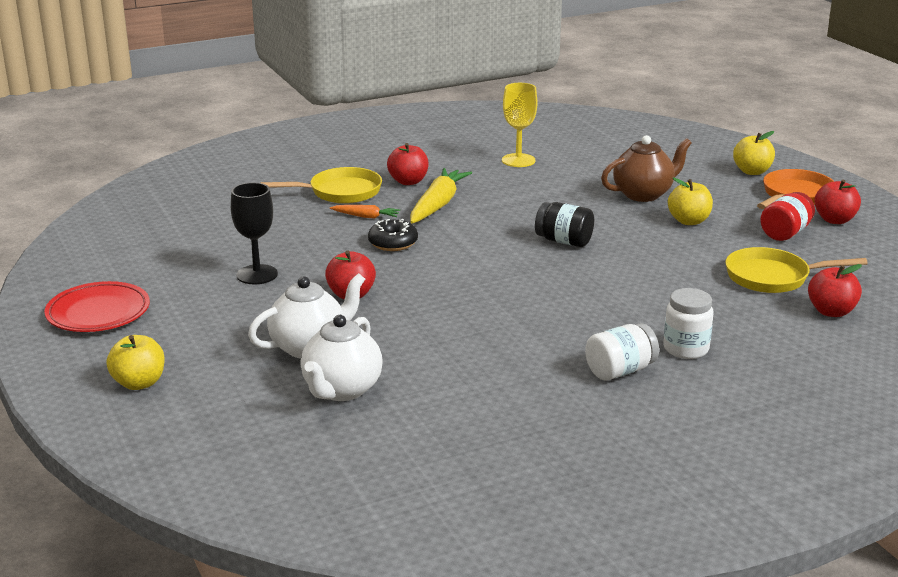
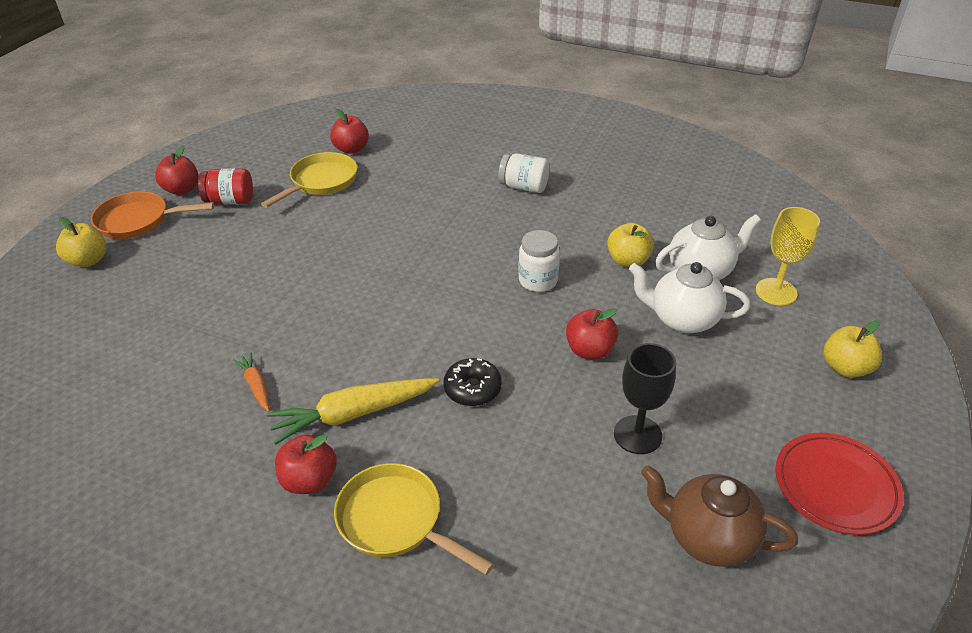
camera: 130 degrees left, 15 degrees up
orange carrot [330,205,400,219] -> orange carrot moved to [233,352,270,412]
yellow goblet [502,83,537,167] -> yellow goblet moved to [756,207,820,306]
black jar [535,202,594,247] -> none
brown teapot [601,135,692,202] -> brown teapot moved to [641,465,798,567]
white jar [663,288,713,359] -> white jar moved to [518,230,560,292]
yellow apple [668,178,713,225] -> yellow apple moved to [607,223,654,267]
yellow pan [725,247,868,293] -> yellow pan turned 105 degrees counterclockwise [261,152,357,208]

